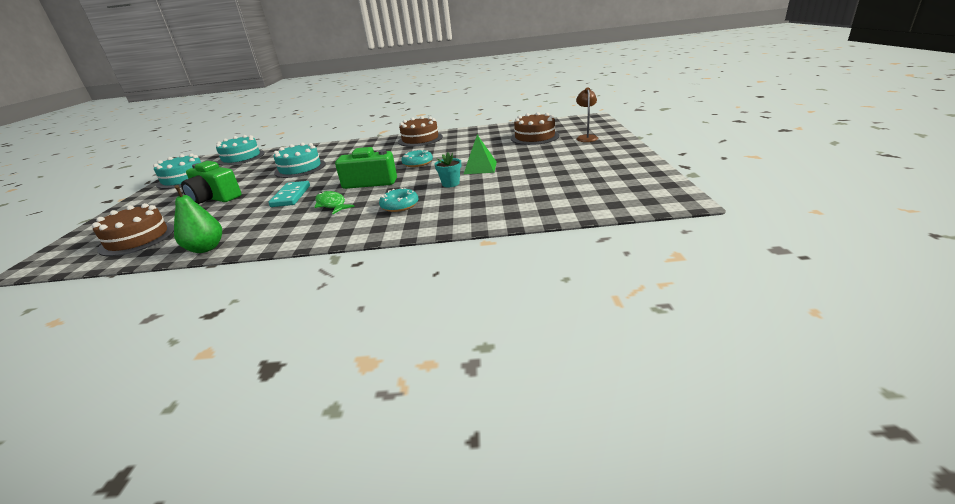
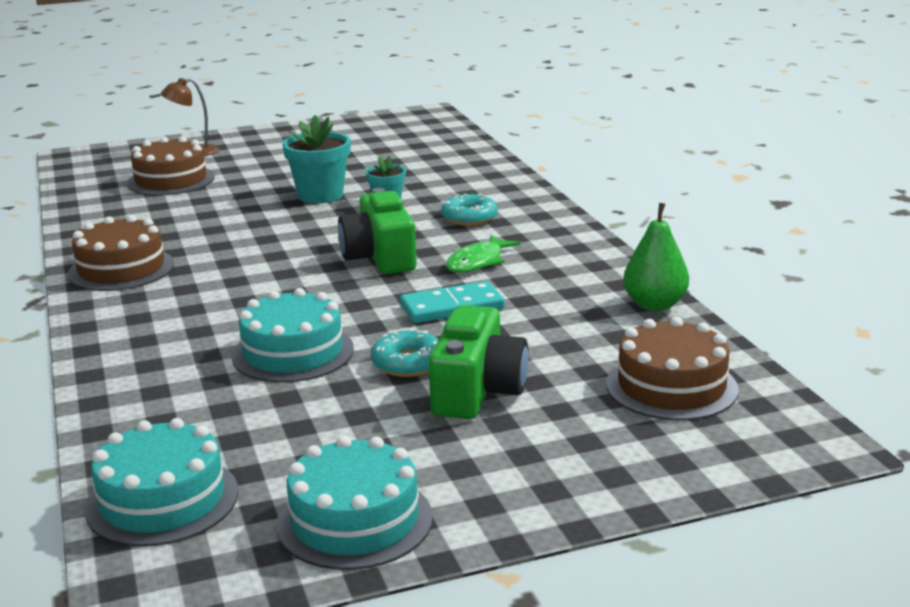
camera: 110 degrees left, 5 degrees down
turquoise donut [401,150,433,167] -> turquoise donut moved to [371,328,439,377]
green pyramid [464,135,497,174] -> turquoise flower pot [282,115,351,204]

